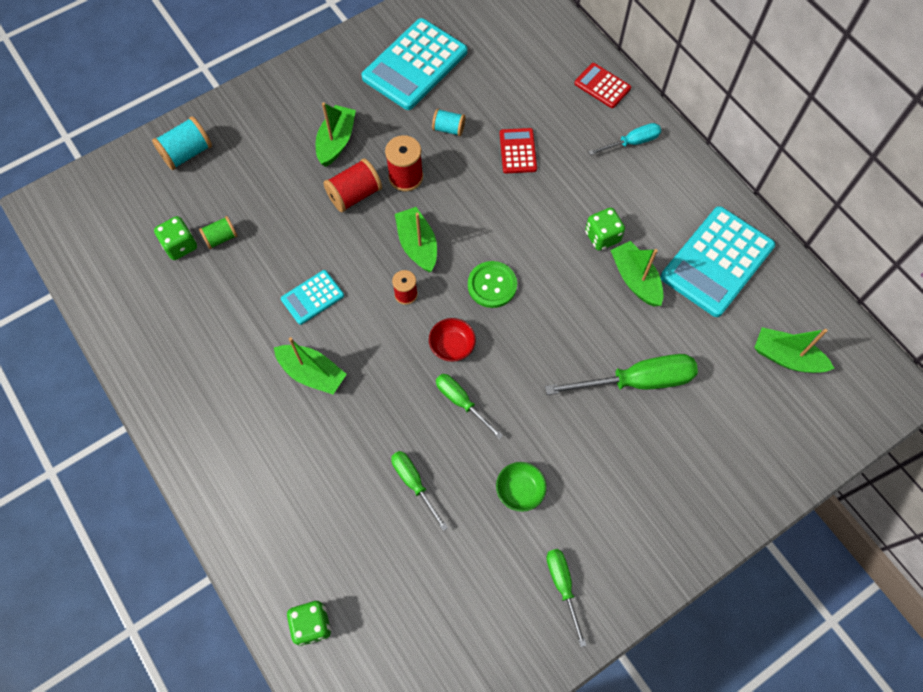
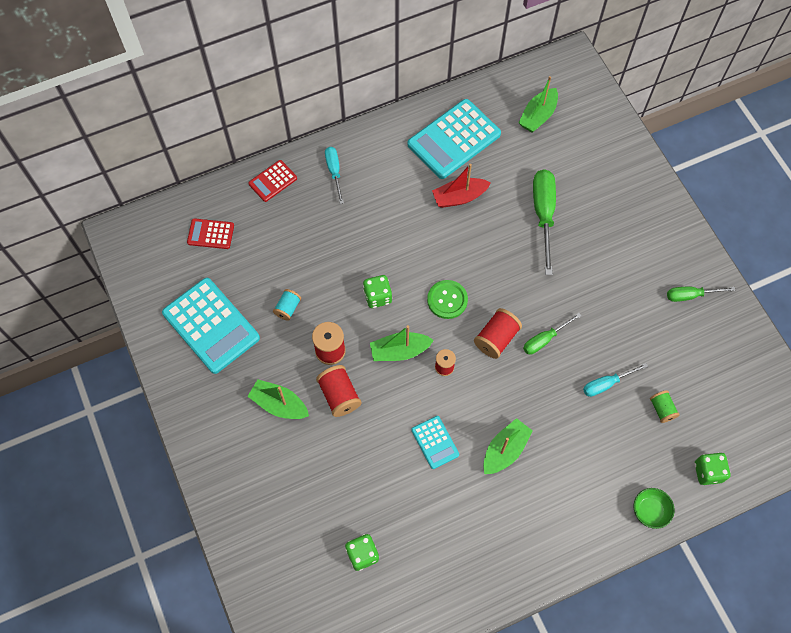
camera: 80 degrees left, 0 degrees up
turquoise spool [152,117,212,170] -> none
green spool [199,216,238,249] -> green spool moved to [650,390,680,423]
green screwdriver [391,451,448,531] -> turquoise screwdriver [583,363,648,397]
red bowl [429,318,476,362] -> red spool [474,308,522,359]
green bowl [496,462,547,512] -> green bowl moved to [634,488,675,529]
red calculator [500,128,537,173] -> red calculator moved to [187,218,234,249]
green dice [585,208,625,251] -> green dice moved to [363,275,392,308]
green boat [610,241,664,306] -> red boat [432,164,491,208]
turquoise calculator [661,206,775,317] -> turquoise calculator turned 90 degrees clockwise [407,99,501,179]

